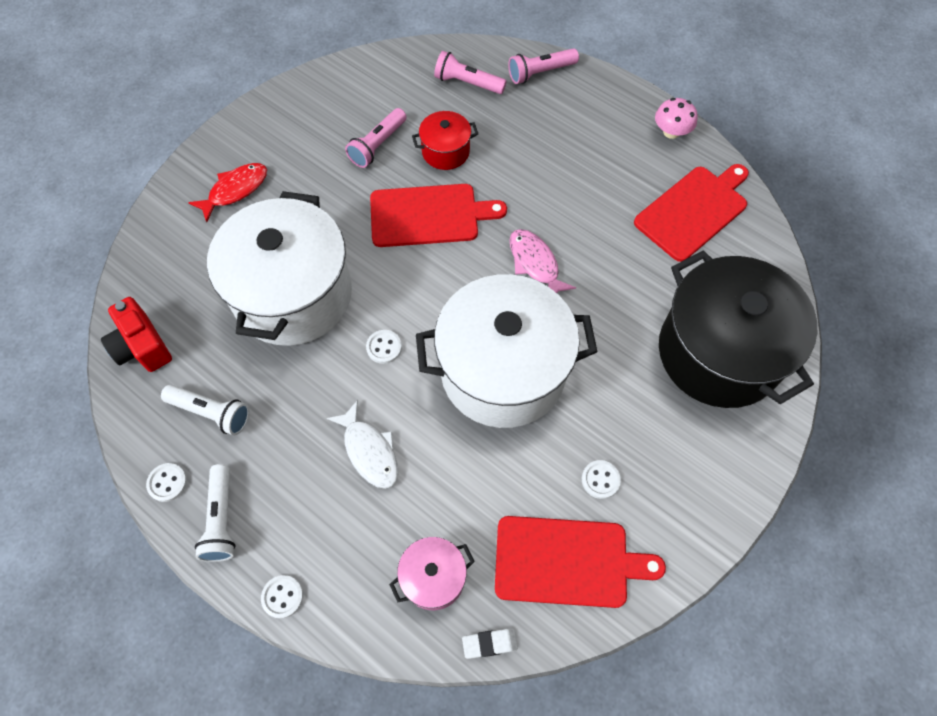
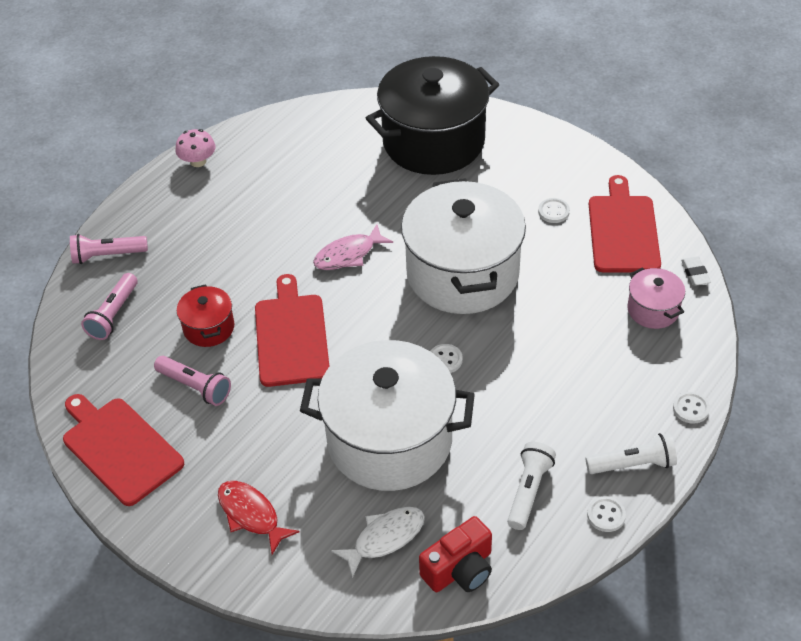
camera: 90 degrees left, 15 degrees down
white fish [327,400,399,489] -> white fish moved to [331,507,425,578]
pink flashlight [508,48,579,84] -> pink flashlight turned 105 degrees clockwise [70,234,148,264]
red cutting board [634,164,749,262] -> red cutting board moved to [63,394,184,506]

